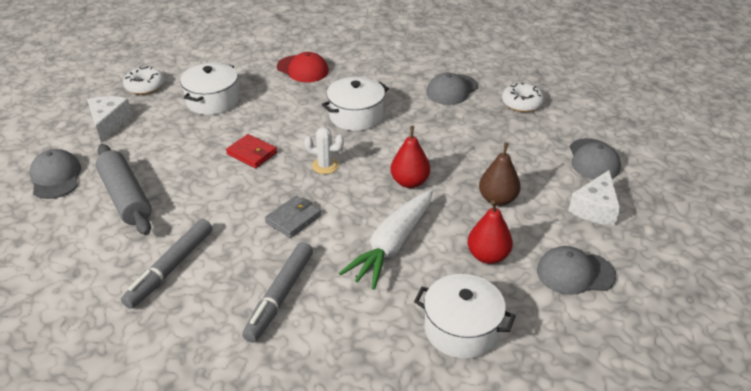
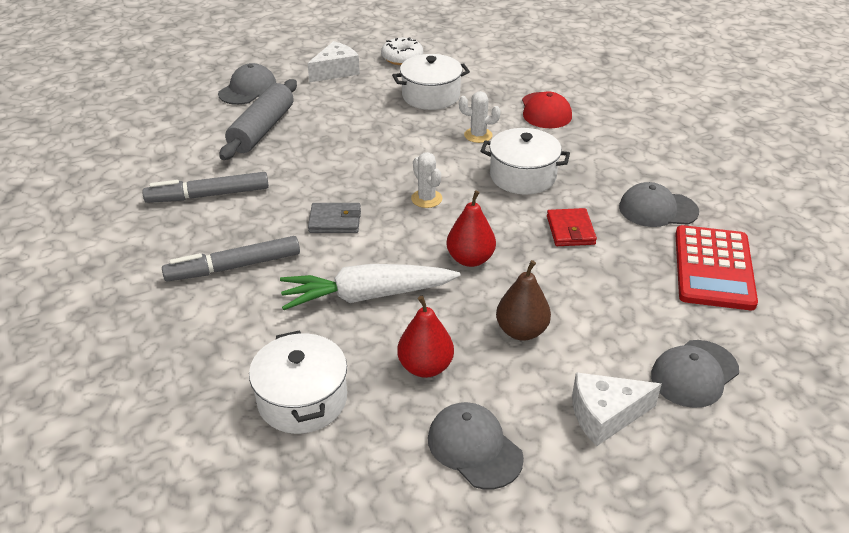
camera: 50 degrees right, 0 degrees up
red wallet [226,134,277,168] -> red wallet moved to [547,208,597,246]
white donut [502,83,544,112] -> red calculator [675,225,758,310]
none -> white cactus [459,91,501,143]

